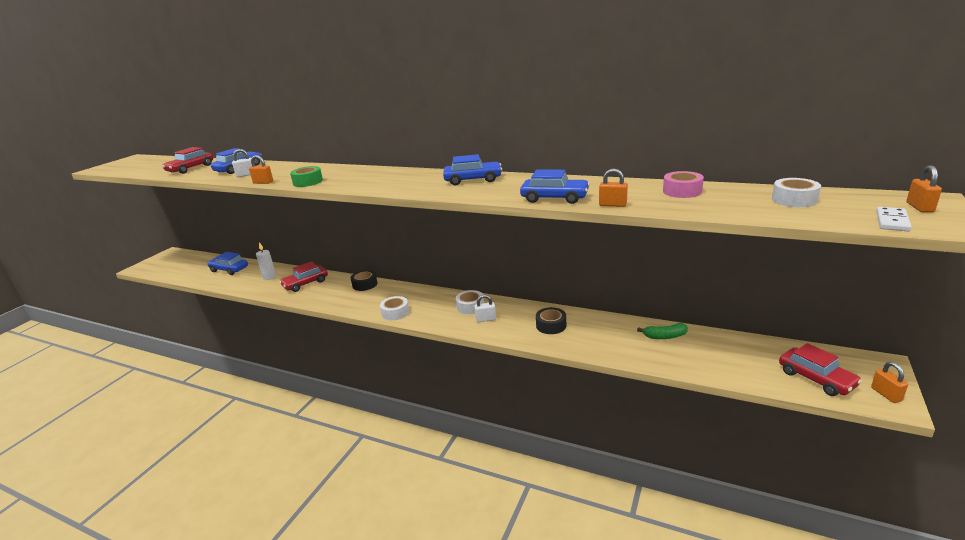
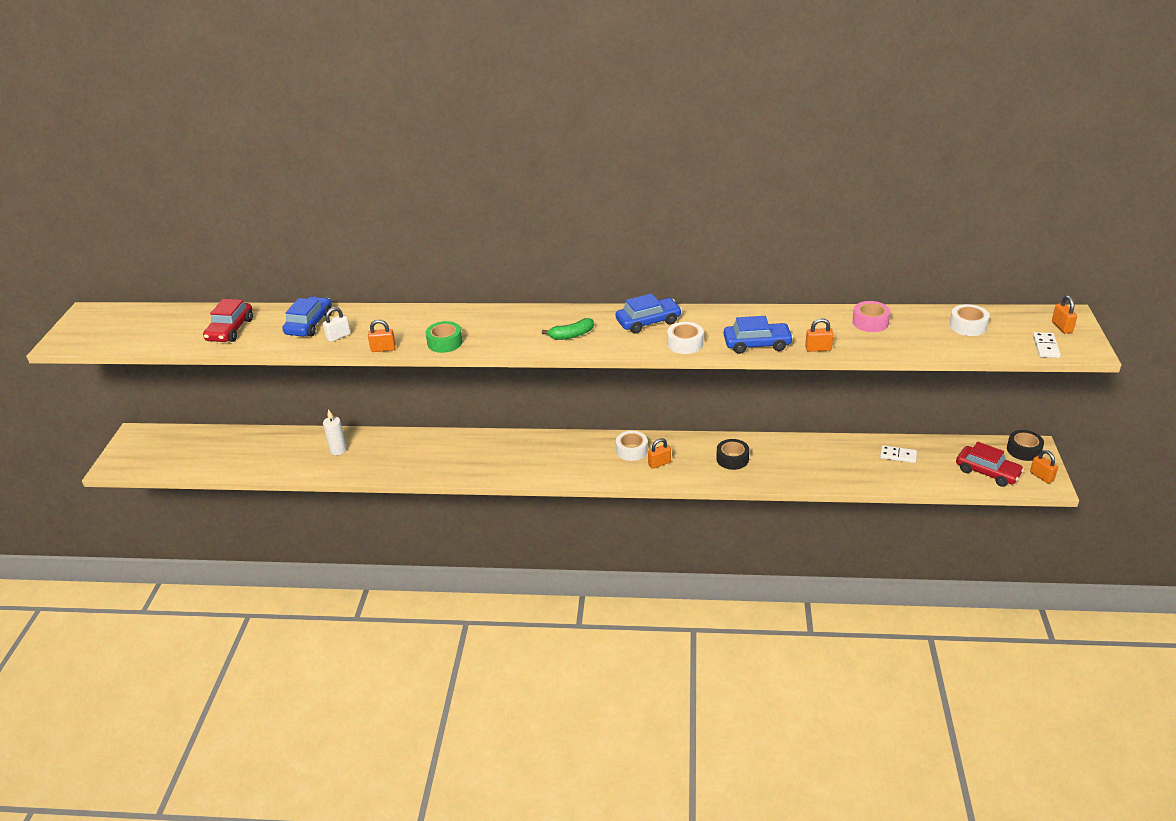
camera: 20 degrees left, 10 degrees up
blue car [207,252,248,275] -> none
red car [279,261,328,292] -> none
black tape [351,270,377,291] -> black tape moved to [1007,430,1044,461]
white tape [380,296,409,320] -> white tape moved to [667,322,704,354]
white padlock [474,295,496,322] -> orange padlock [648,438,671,469]
green banana [637,323,688,339] -> green banana moved to [542,318,594,340]
none -> white domino [880,445,917,463]

